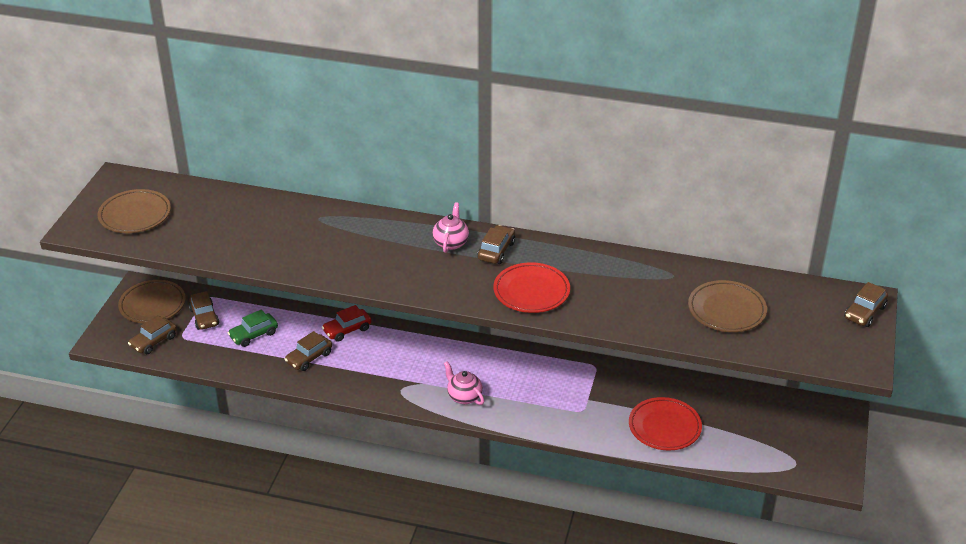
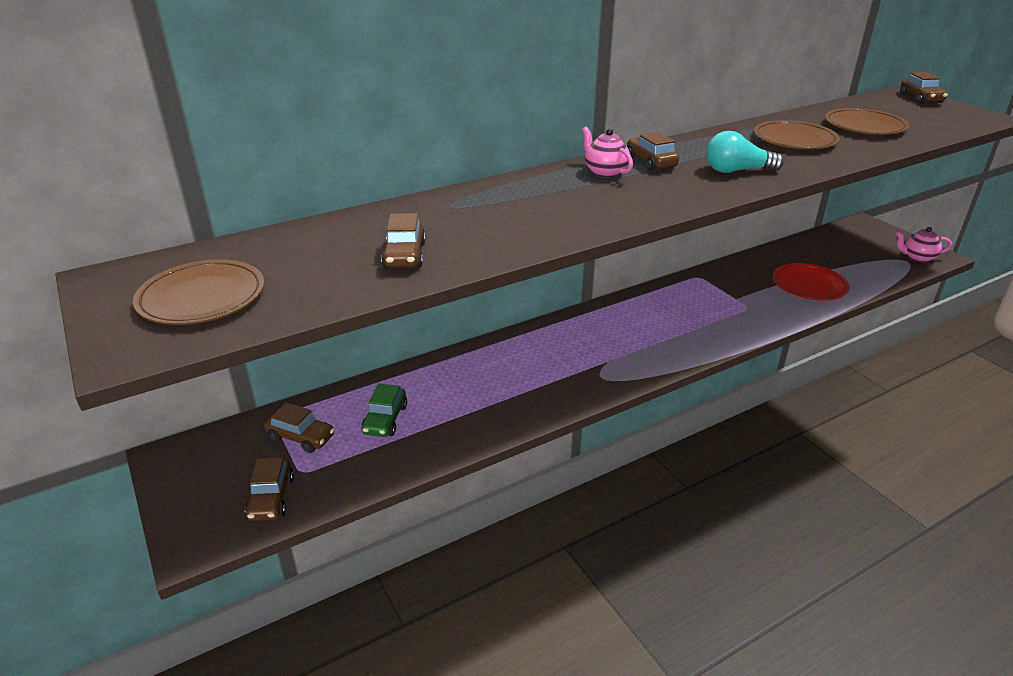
camera: 45 degrees left, 5 degrees down
brown plate [118,280,186,323] -> brown plate moved to [754,120,840,149]
brown car [284,331,332,371] -> brown car moved to [381,213,426,268]
red car [322,305,372,342] -> none
pink teapot [444,361,484,405] -> pink teapot moved to [896,227,952,262]
red plate [493,262,570,313] -> turquoise light bulb [706,131,784,173]

